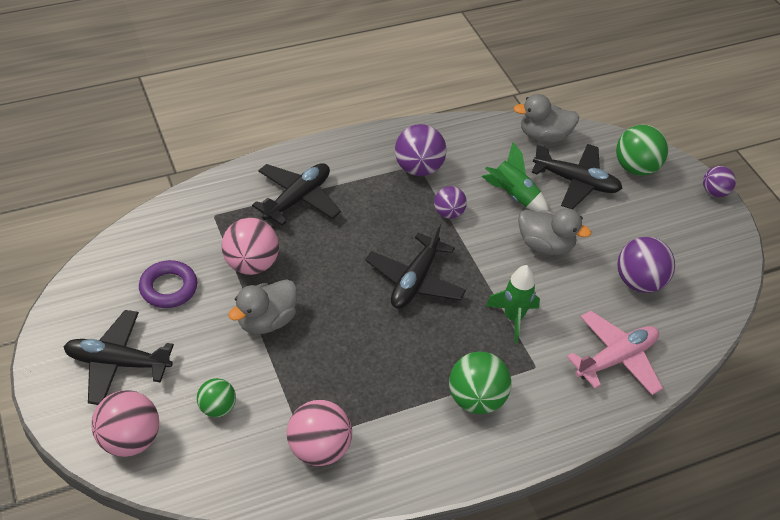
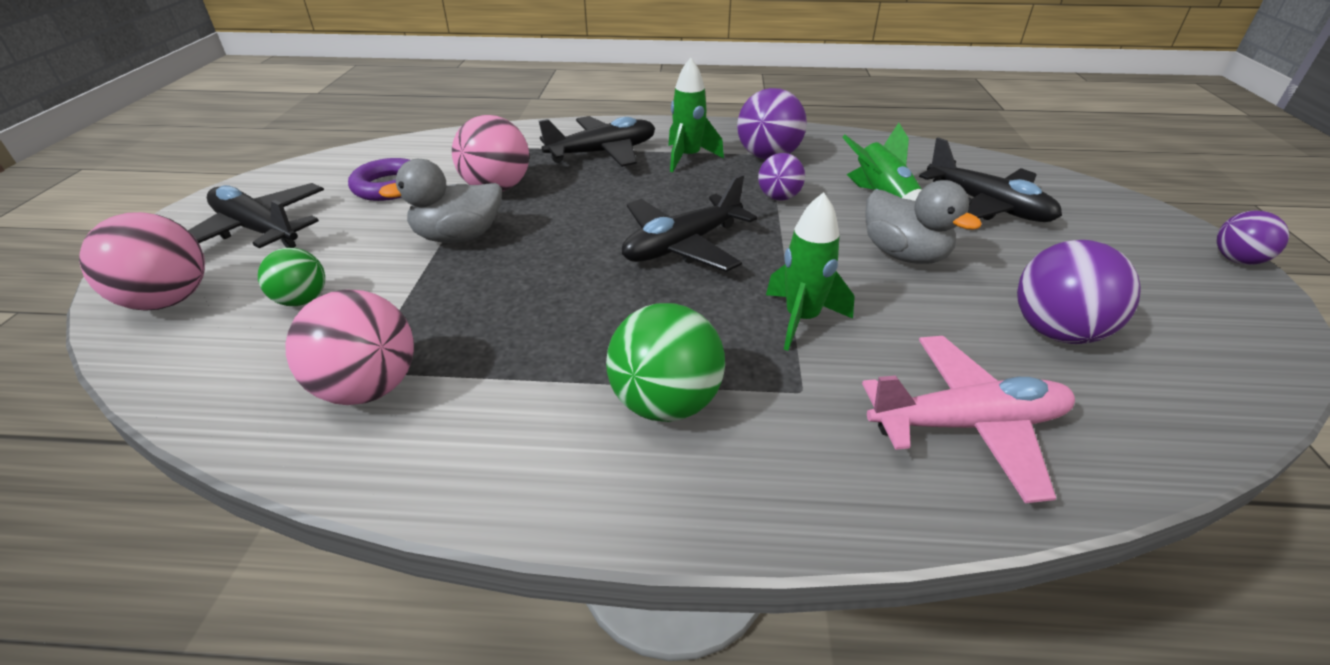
camera: 30 degrees right, 10 degrees down
grey duck [514,94,579,143] -> none
green ball [616,125,668,176] -> none
none -> green rocket [668,58,724,172]

